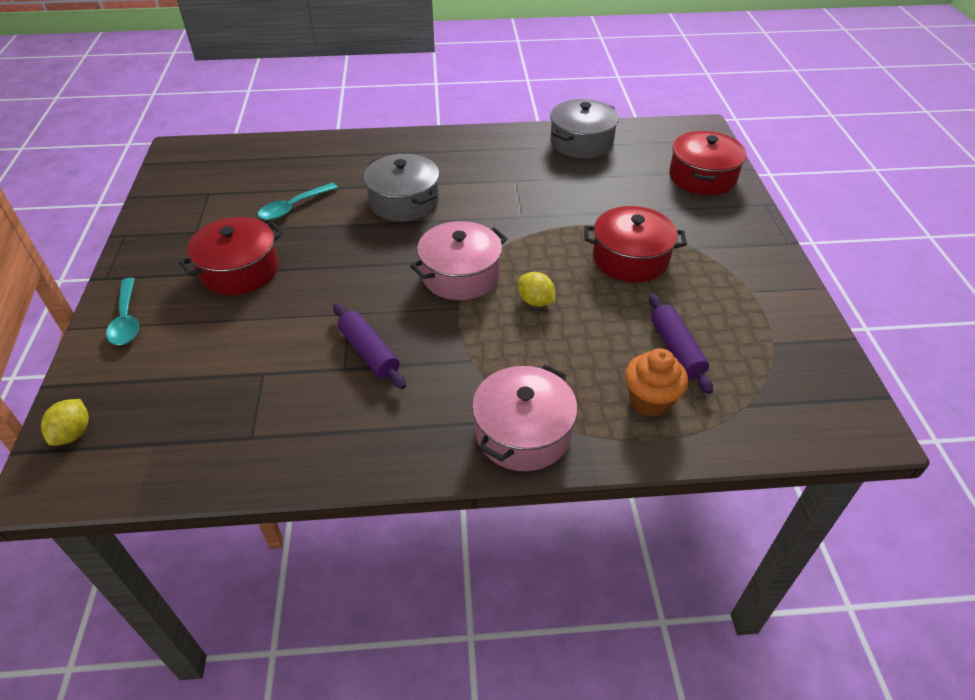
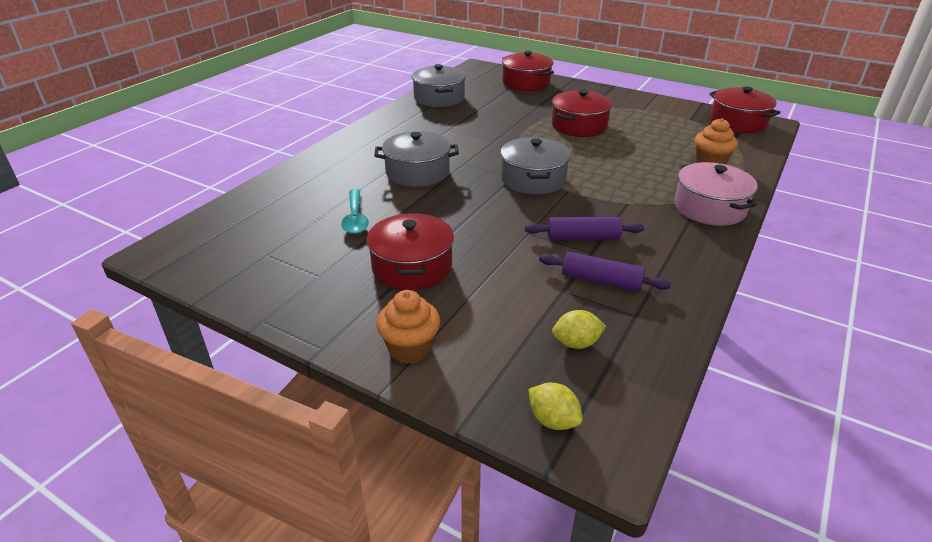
camera: 55 degrees left, 10 degrees down
turquoise spoon [106,278,139,345] -> orange cupcake [377,290,440,364]
pink pot [410,221,507,300] -> grey pot [500,137,571,195]
yellow lemon [518,272,555,307] -> yellow lemon moved to [552,310,606,349]
purple rolling pin [649,294,713,394] -> purple rolling pin moved to [539,252,671,292]
none -> red pot [709,87,780,133]

